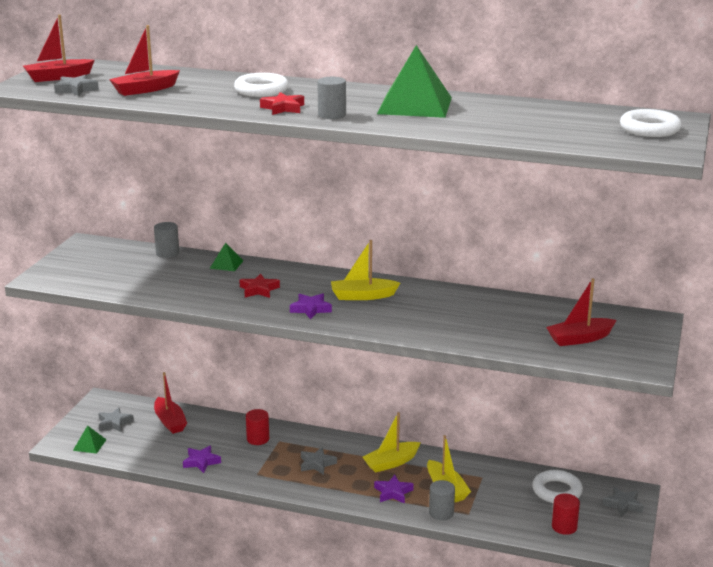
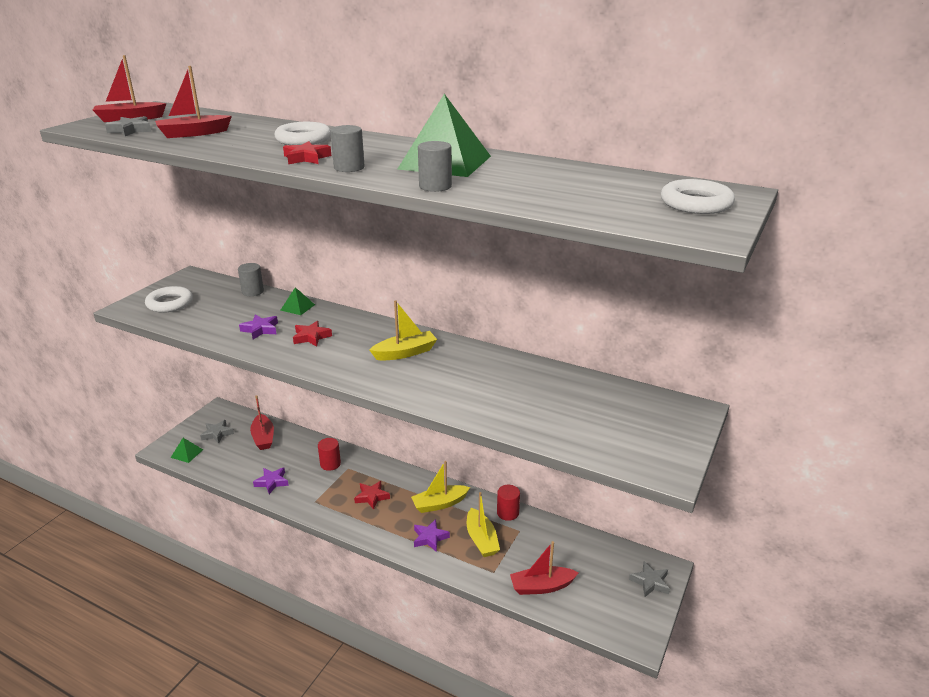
camera: 10 degrees right, 5 degrees up
purple star [290,293,332,319] -> purple star moved to [239,314,278,339]
grey star [301,447,337,475] -> red star [354,481,390,510]
yellow boat [331,240,400,300] -> yellow boat turned 150 degrees clockwise [369,300,437,360]
grey cylinder [429,480,455,521] -> grey cylinder moved to [418,141,452,192]
white ring [532,470,583,503] -> white ring moved to [145,286,193,313]
red boat [546,278,617,346] -> red boat moved to [510,541,578,595]
red cylinder [552,494,580,535] -> red cylinder moved to [497,485,520,521]

